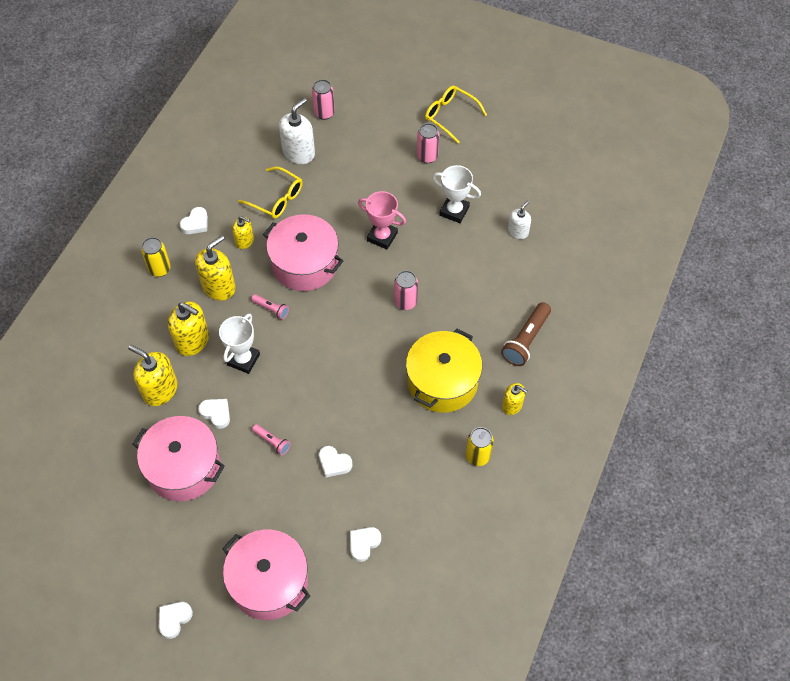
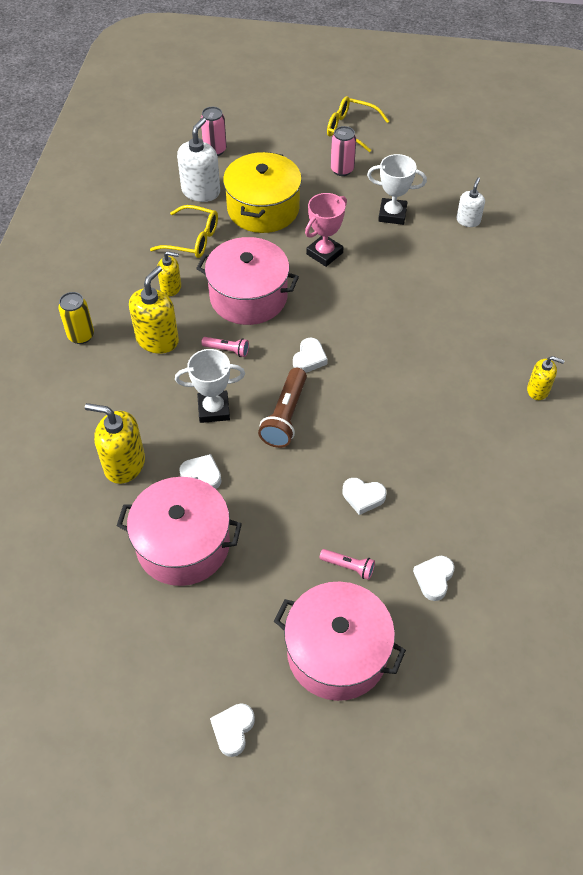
camera: 15 degrees left, 5 degrees down
yellow soap dispenser [168,302,209,356] -> none
white heart [180,207,208,234] -> white heart moved to [293,338,328,373]
white trophy [219,313,260,374] -> white trophy turned 75 degrees clockwise [175,349,245,423]
pink flashlight [252,424,290,455] -> pink flashlight moved to [320,549,375,580]
pink trophy [358,191,406,249] -> pink trophy turned 60 degrees counterclockwise [305,193,347,267]
pink can [394,271,418,310] -> none
yellow pot [406,329,482,413] -> yellow pot moved to [223,152,302,233]
yellow can [466,427,494,466] -> none
brown flashlight [501,302,551,366] -> brown flashlight moved to [258,368,307,448]

